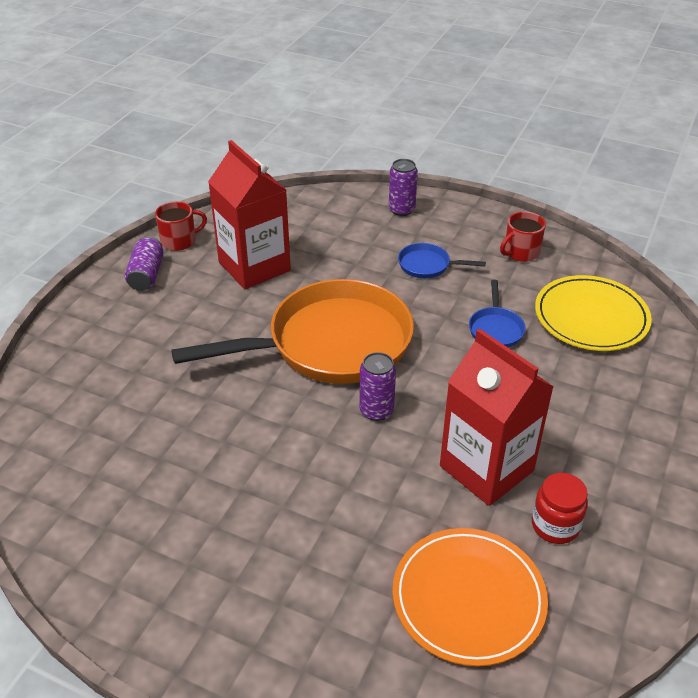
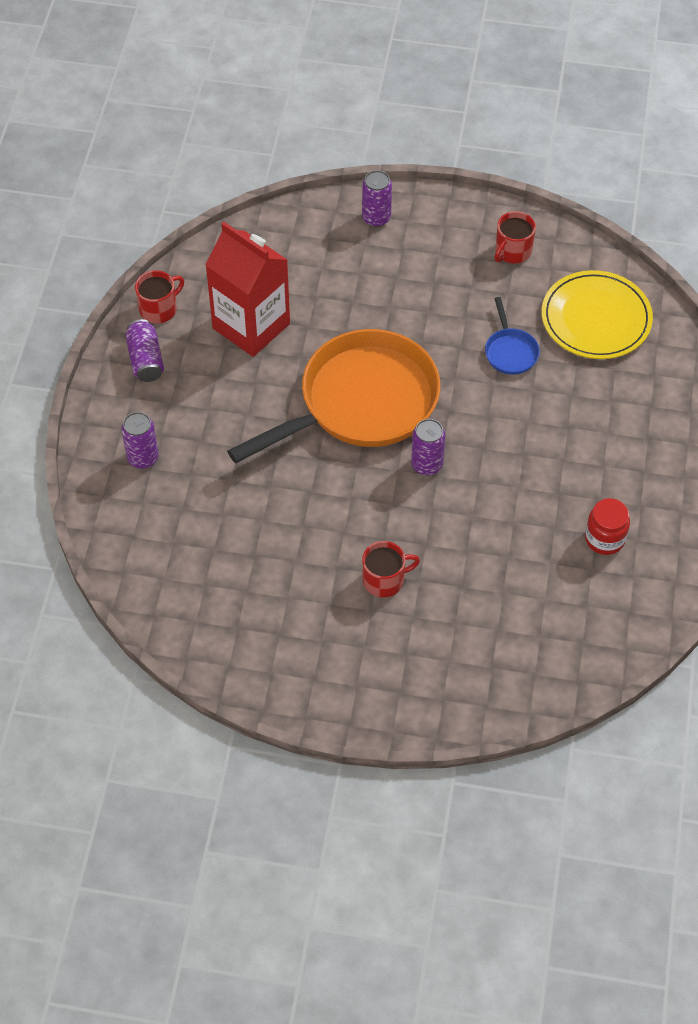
camera: 15 degrees left, 15 degrees up
orange plate [393,528,548,666] -> none
blue pan [398,243,486,278] -> none
red carton [440,329,554,506] -> none
none -> purple can [121,412,159,469]
none -> red mug [362,541,420,598]

